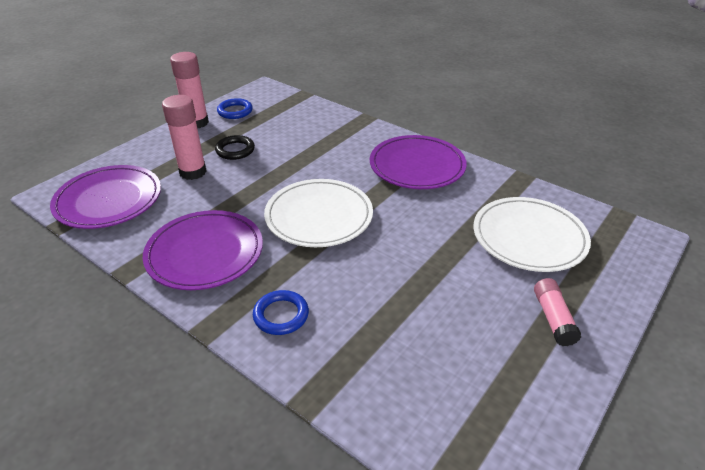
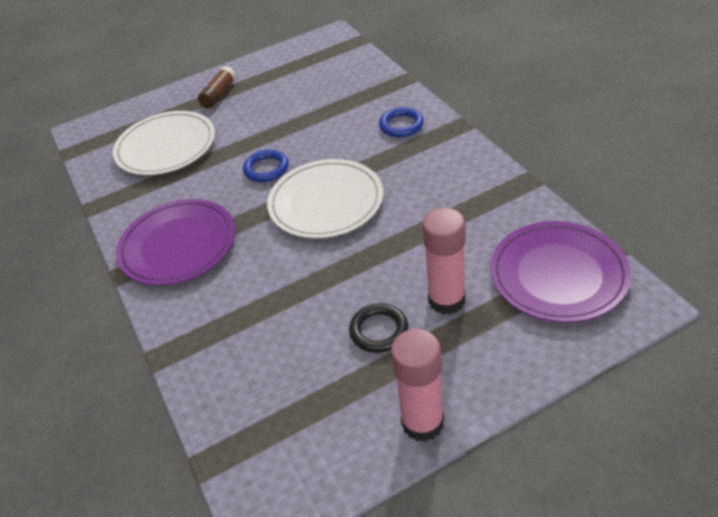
camera: 150 degrees left, 5 degrees up
purple plate [143,210,263,290] -> none
blue ring [217,98,253,119] -> blue ring moved to [243,149,289,182]
pink glue stick [534,278,581,346] -> brown glue stick [198,66,236,108]

